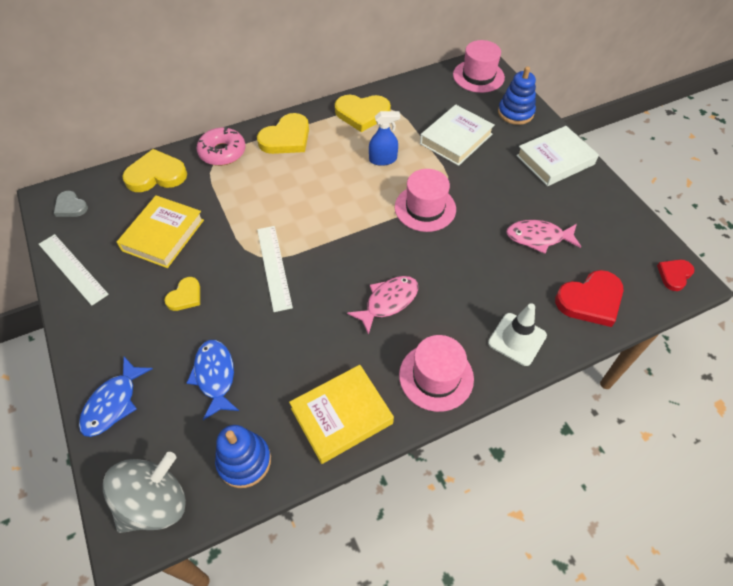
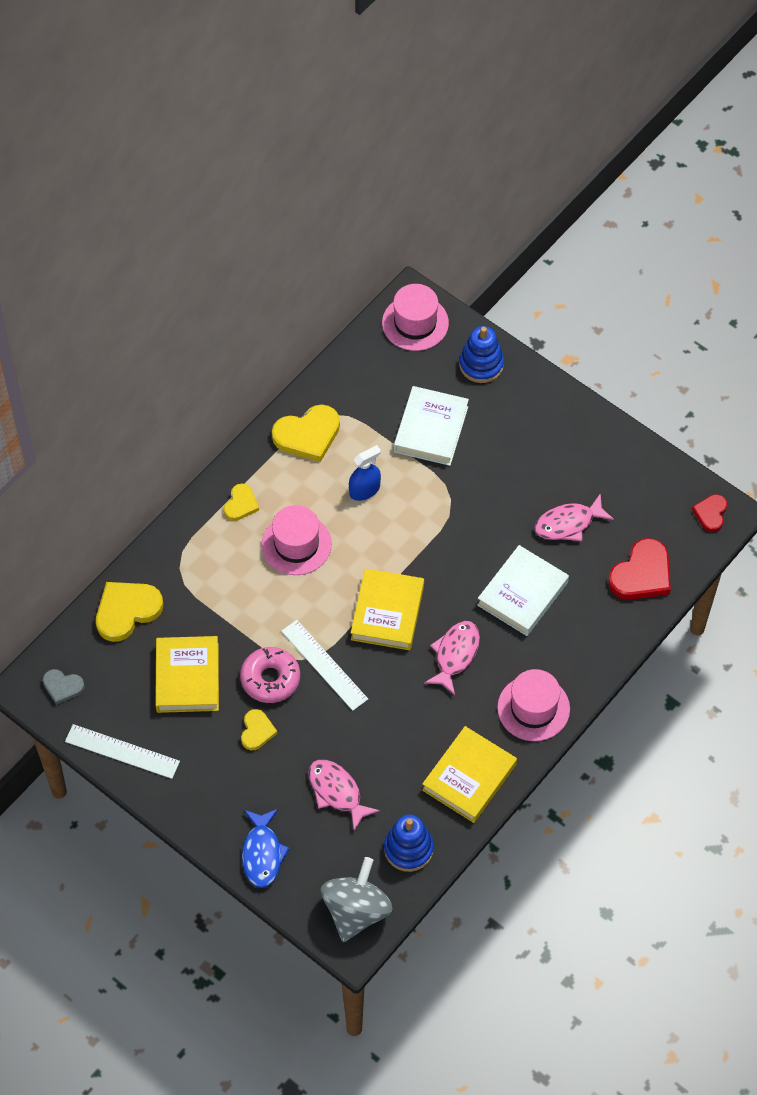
camera: 25 degrees left, 5 degrees up
blue fish [187,340,239,420] -> pink fish [308,759,380,831]
pink donut [196,126,246,166] -> pink donut moved to [240,647,300,703]
yellow heart [257,113,309,154] -> yellow heart [224,484,259,521], size x0.57
pink hat [395,169,456,232] -> pink hat moved to [262,505,332,575]
white traffic cone [488,303,547,366] -> none
white book [516,126,599,186] -> white book moved to [477,545,569,636]
none -> yellow book [351,568,424,650]

